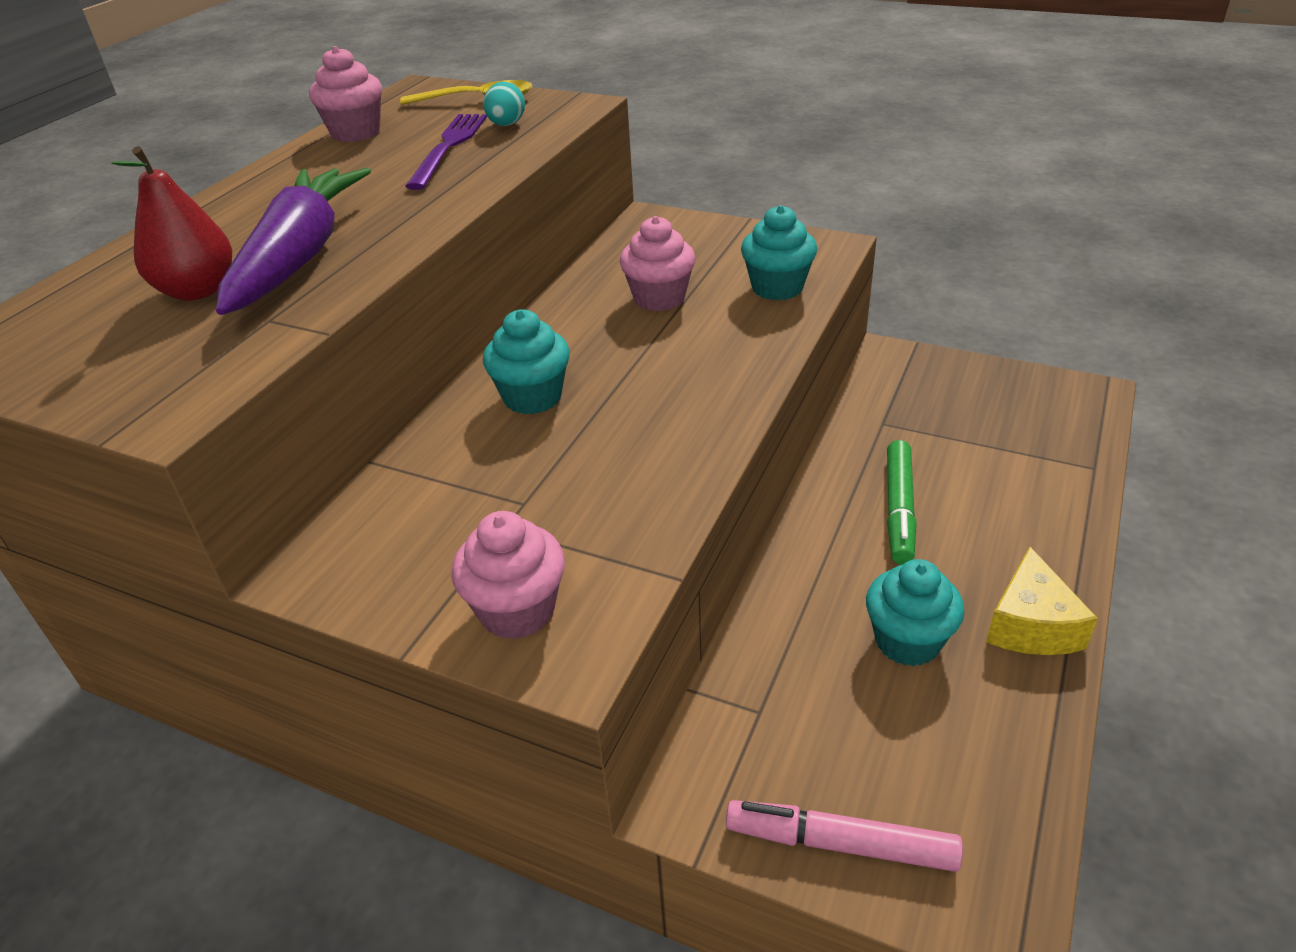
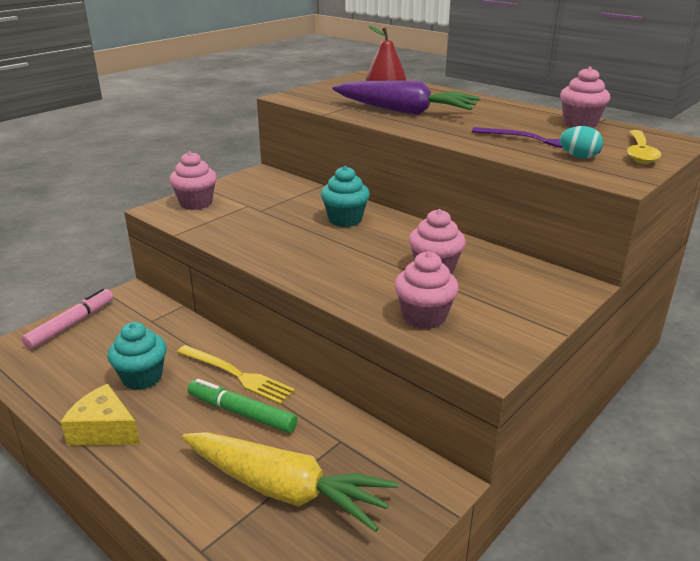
camera: 105 degrees right, 10 degrees down
turquoise cupcake [741,205,817,301] -> pink cupcake [394,251,459,329]
none -> yellow fork [177,345,295,404]
none -> yellow carrot [182,432,398,532]

